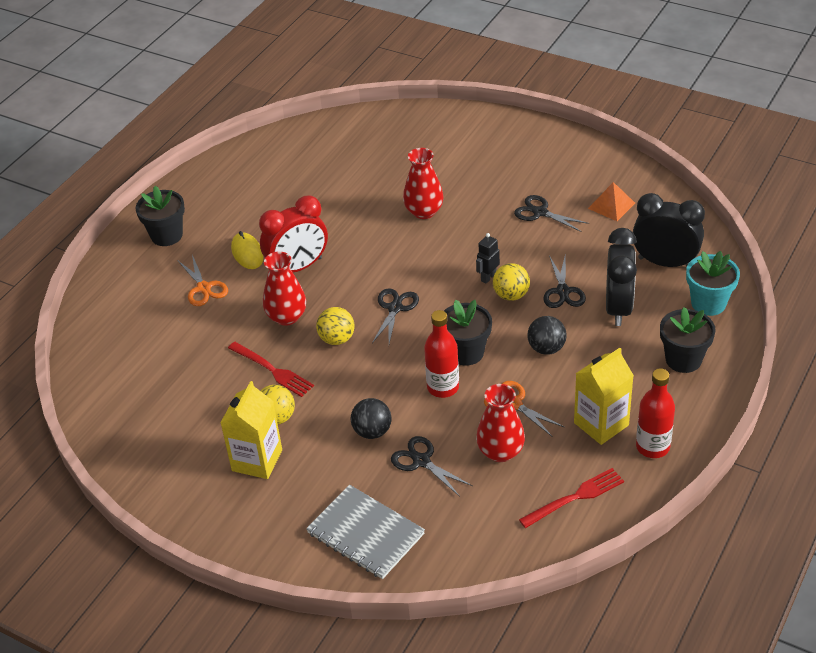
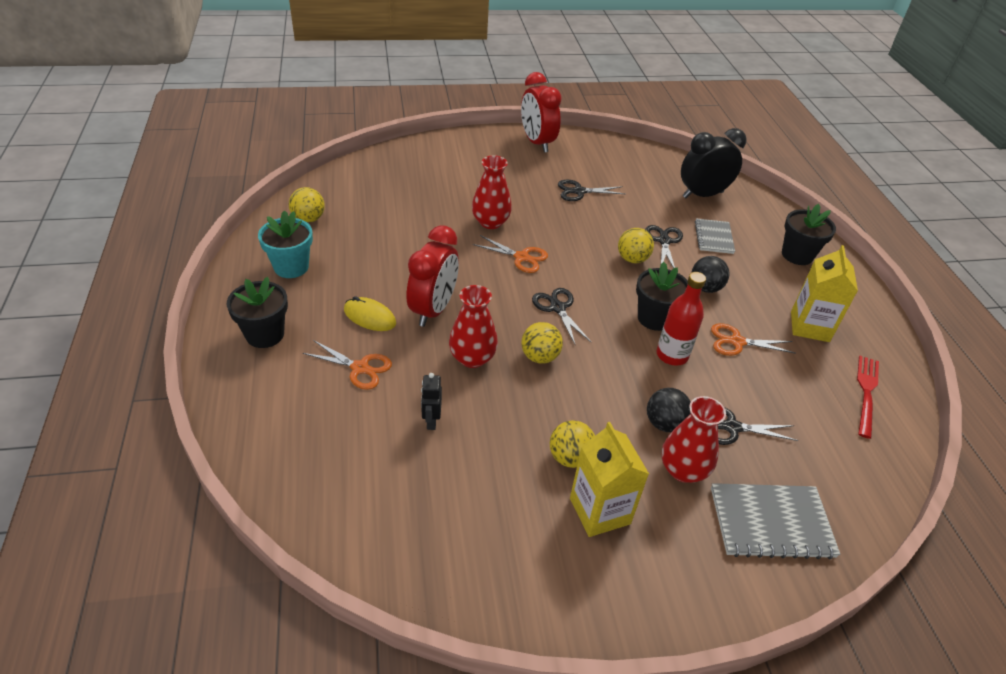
camera: 45 degrees left, 0 degrees up
red fork [228,342,314,397] -> none
black robot [476,233,500,284] -> black robot moved to [421,373,442,430]
red vase [476,384,525,462] -> red vase moved to [662,396,726,483]
black scissors [543,253,586,308] -> black scissors turned 135 degrees counterclockwise [645,225,683,268]
orange pyramid [588,182,635,221] -> none
black clock [606,228,637,326] -> grey notebook [695,218,735,254]
red bottle [636,368,675,458] -> none
turquoise flower pot [686,251,740,316] -> turquoise flower pot moved to [258,210,313,278]
none -> yellow ball [289,187,325,223]
none -> orange scissors [473,235,548,273]
none -> red clock [521,72,562,153]

